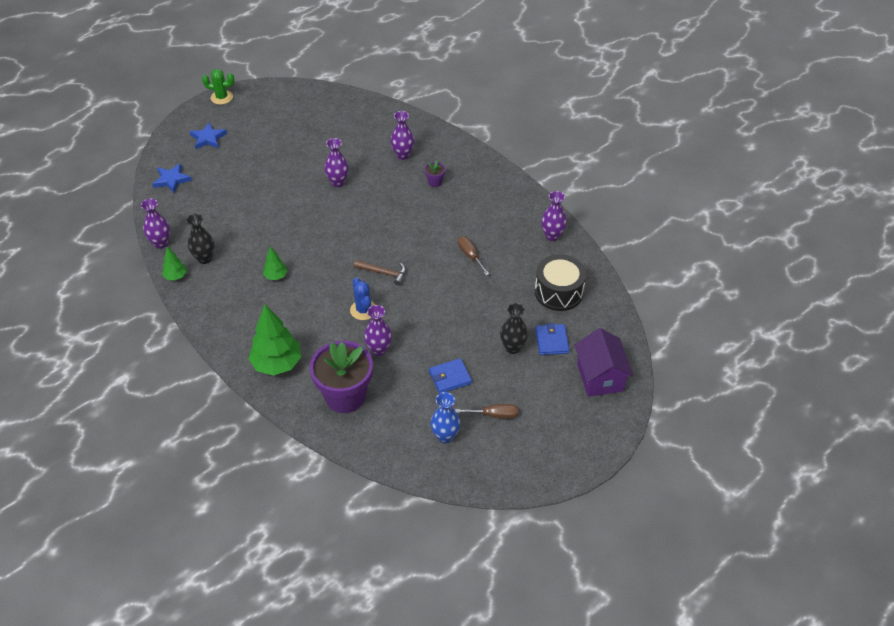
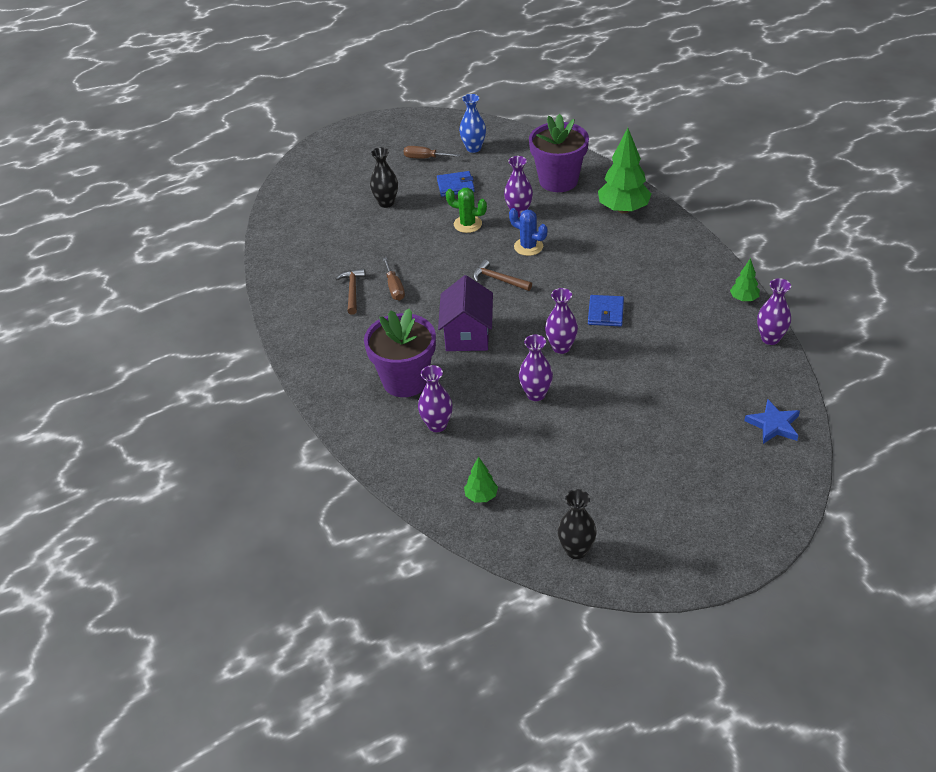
camera: 165 degrees left, 5 degrees down
black vase [186,214,215,264] -> black vase moved to [558,489,597,559]
blue star [190,122,227,149] -> none
green cactus [202,69,234,105] -> green cactus moved to [446,188,487,233]
green tree [263,246,287,280] -> green tree moved to [464,456,498,502]
blue cactus [350,277,375,320] -> blue cactus turned 45 degrees counterclockwise [509,208,547,256]
purple flower pot [424,160,446,187] -> purple flower pot [364,308,436,397], size x2.44
black drum [535,254,586,311] -> none
blue wallet [535,323,569,355] -> blue wallet moved to [588,295,624,326]
purple vase [541,191,567,241] -> purple vase moved to [545,288,578,354]
purple house [575,328,633,397] -> purple house moved to [438,275,493,351]
none -> brown hammer [336,268,365,315]

